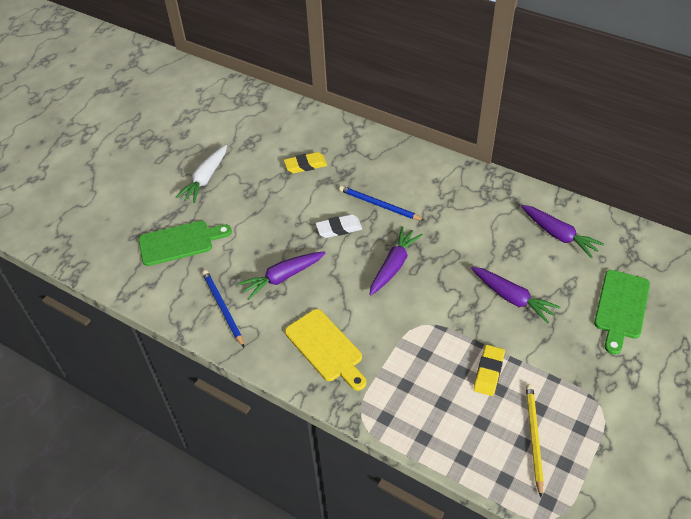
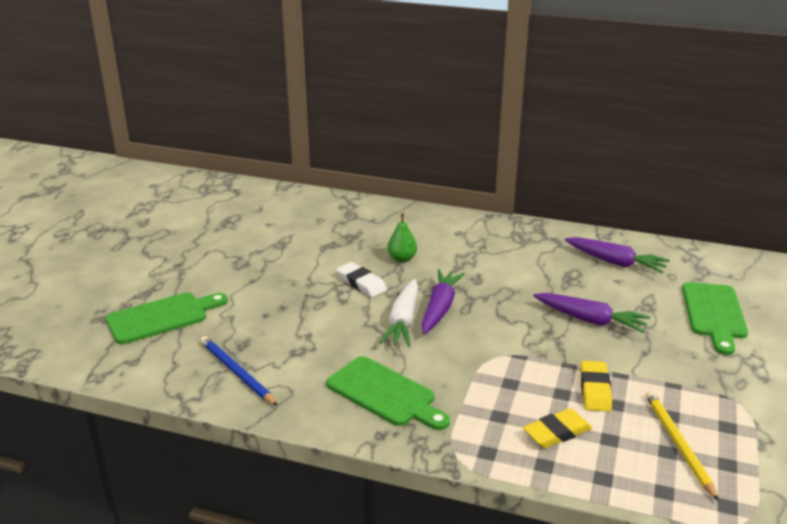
camera: 15 degrees left, 20 degrees down
white carrot [176,145,227,203] -> white carrot moved to [379,279,418,347]
purple carrot [238,251,325,300] -> none
yellow eraser [284,152,327,173] -> yellow eraser moved to [523,408,592,448]
yellow cutting board [285,309,366,391] -> green cutting board [327,356,450,430]
white eraser [316,214,362,238] -> white eraser turned 75 degrees clockwise [337,262,387,298]
blue pencil [339,186,425,221] -> green pear [387,214,417,262]

